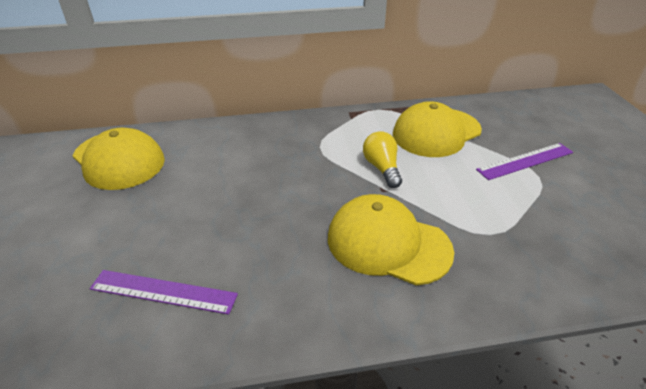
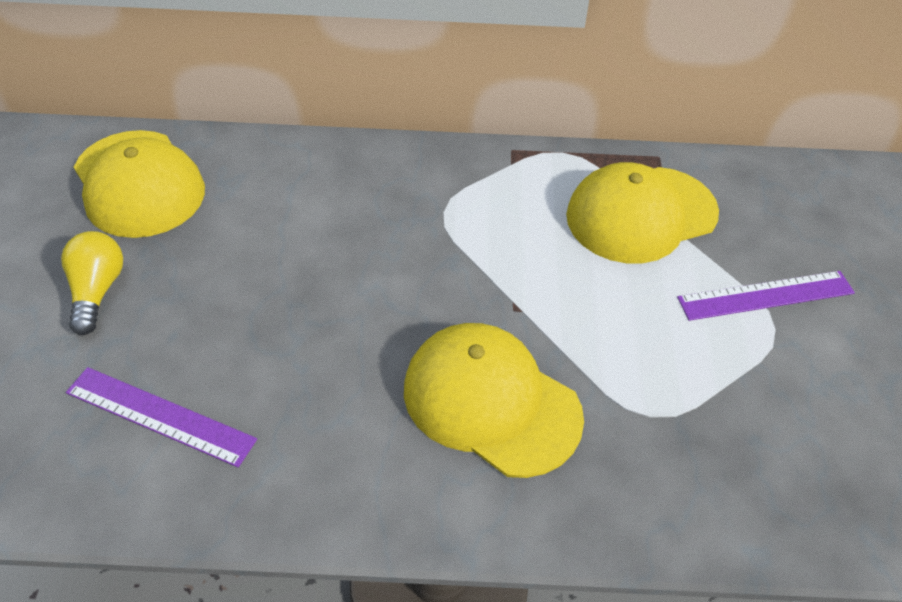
camera: 10 degrees right, 10 degrees up
yellow light bulb [363,131,402,188] -> yellow light bulb moved to [61,231,123,335]

